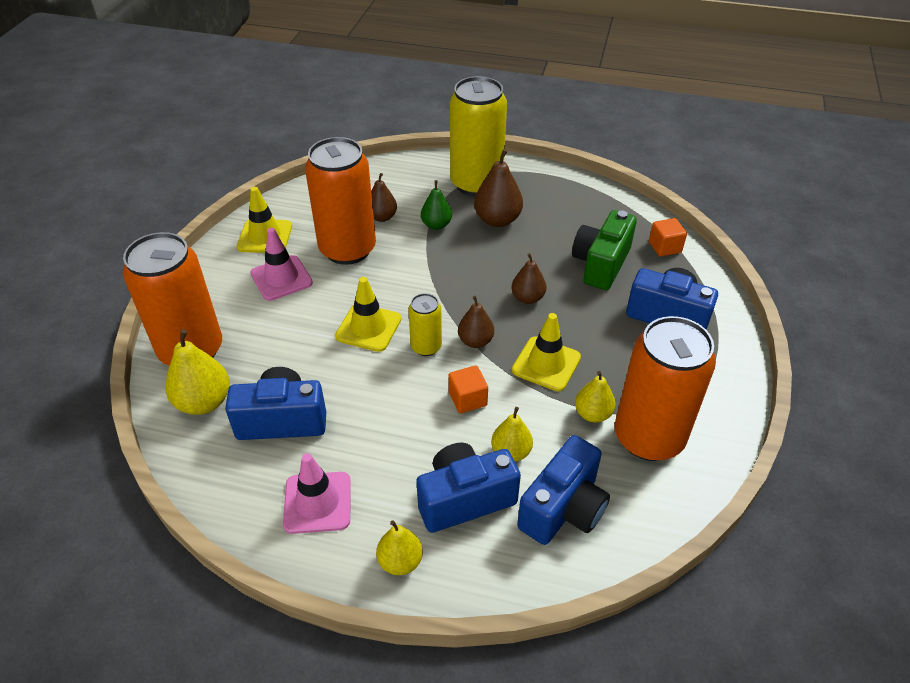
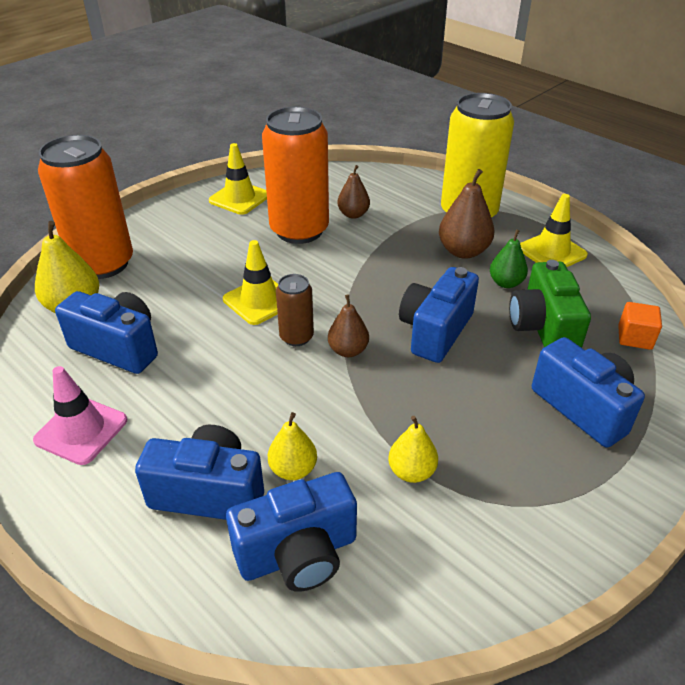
camera: 30 degrees right, 5 degrees down
pink traffic cone [250,228,313,301] -> none
yellow pear [376,520,423,575] -> none
yellow can [408,293,442,356] -> brown can [276,274,314,346]
green pear [421,180,452,230] -> green pear moved to [490,229,528,288]
orange cube [449,365,488,413] -> none
brown pear [512,253,546,304] -> blue camera [399,267,479,363]
yellow traffic cone [512,313,581,391] -> yellow traffic cone moved to [520,194,588,267]
green camera [572,210,637,290] -> green camera turned 60 degrees counterclockwise [509,260,591,348]
orange can [615,316,716,461] -> none

